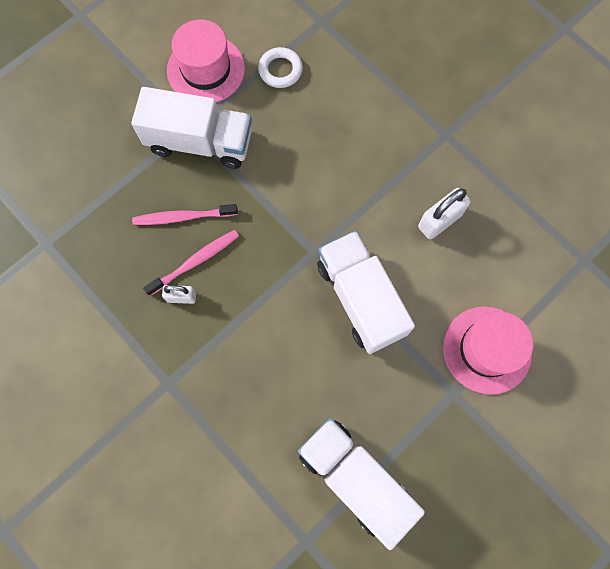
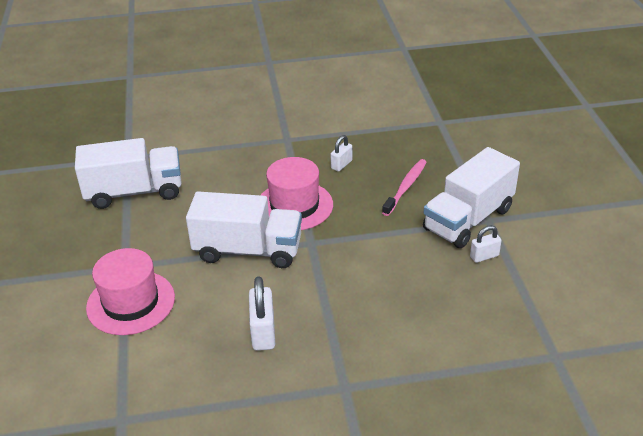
camera: 125 degrees right, 35 degrees down
pink toothbrush [143,230,239,296] -> none
pink hat [167,20,245,102] -> pink hat moved to [261,157,333,230]
white ring [258,47,303,88] -> none
none -> white padlock [470,225,502,263]

